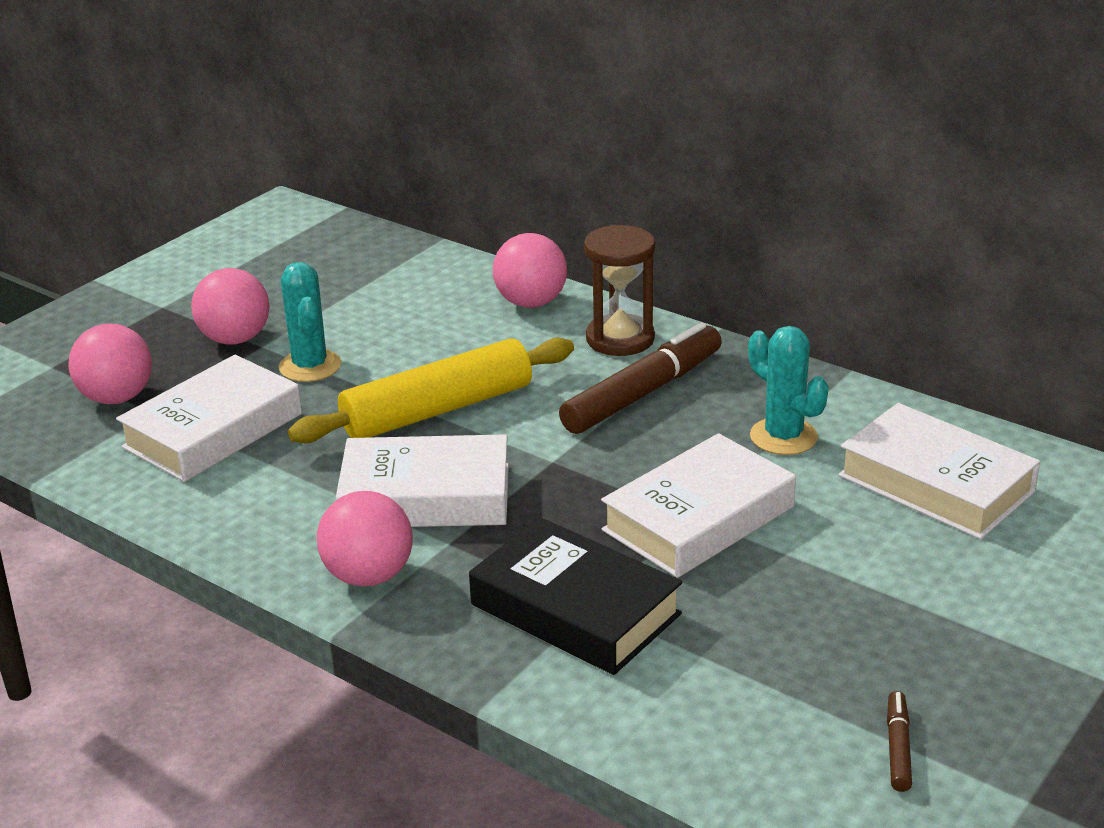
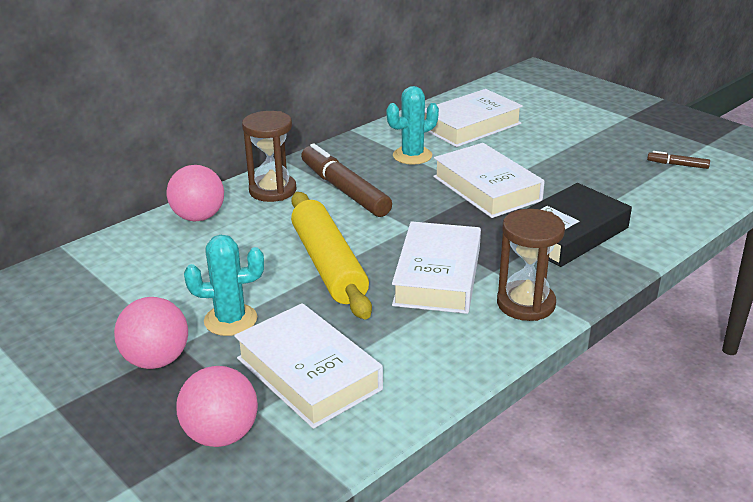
camera: 80 degrees left, 0 degrees up
pink ball [317,491,413,586] -> brown hourglass [497,209,565,321]

